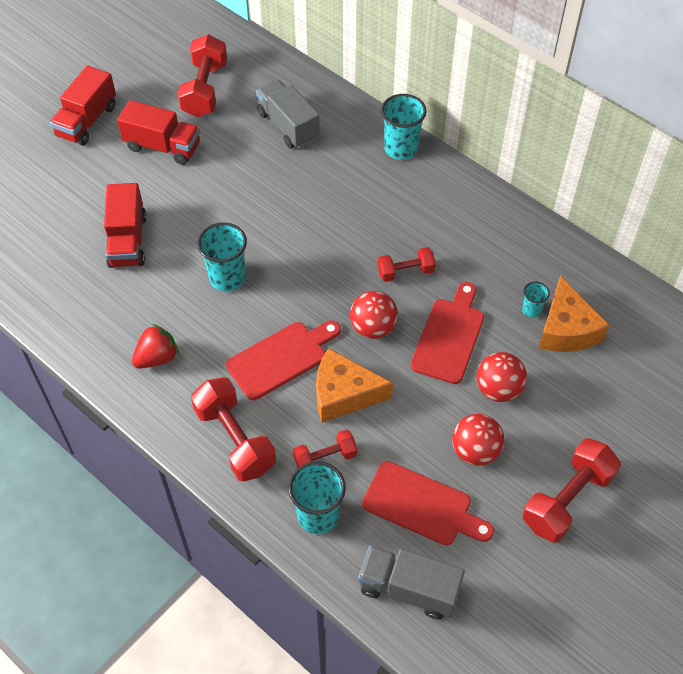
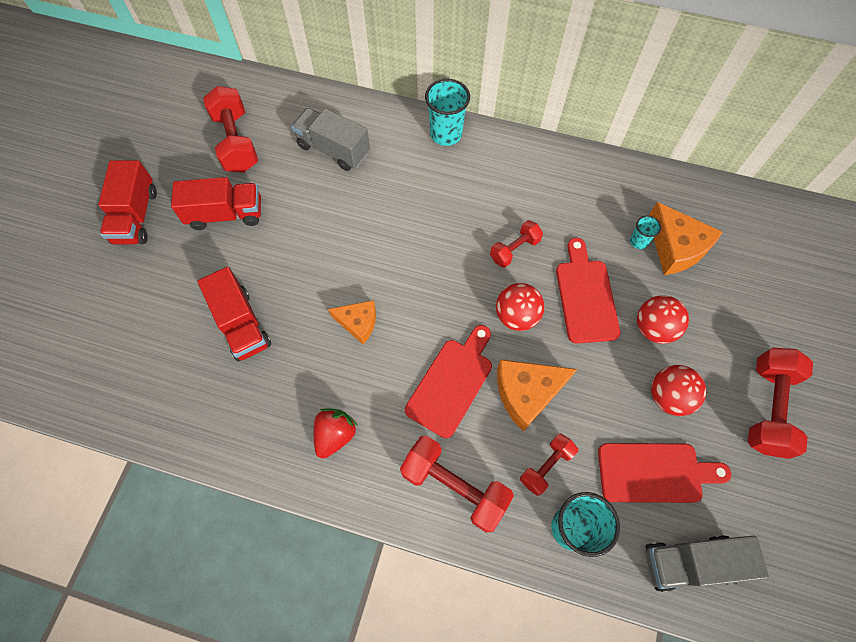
camera: 25 degrees left, 10 degrees up
turquoise cup [197,222,247,292] -> orange cheese [328,300,376,344]

